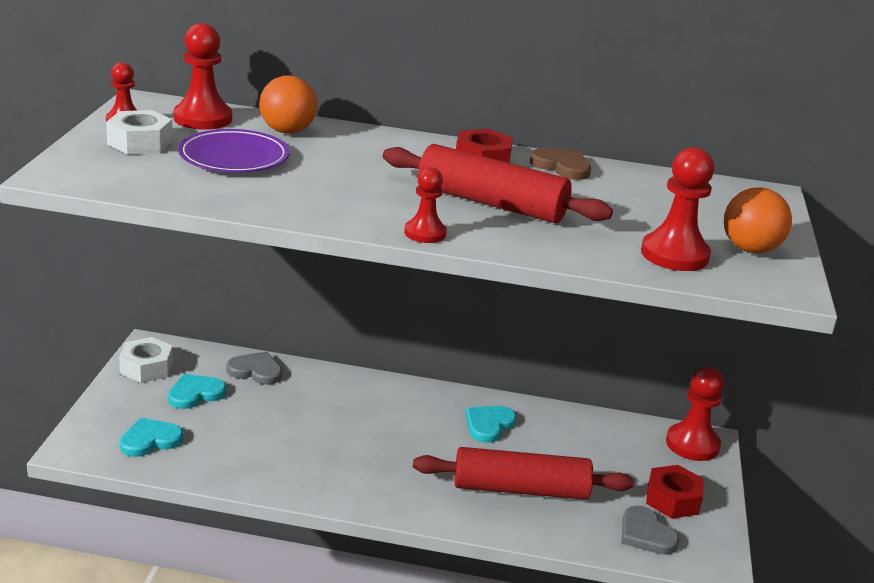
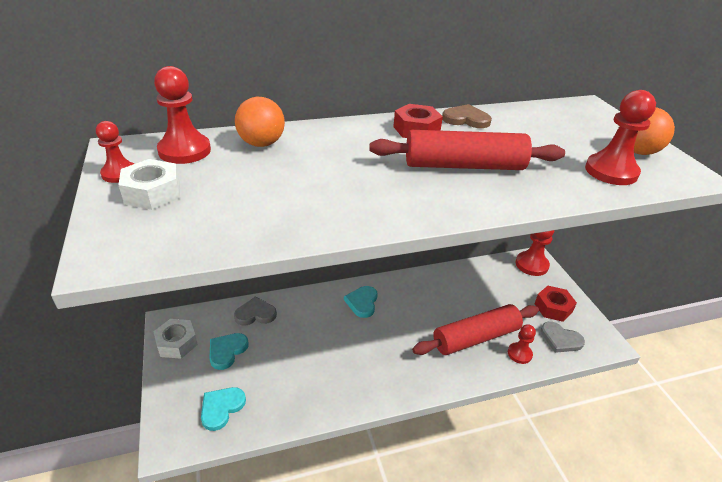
camera: 25 degrees left, 10 degrees up
purple plate [178,129,289,173] -> none
red pawn [404,167,447,243] -> red pawn moved to [508,324,536,364]
turquoise heart [466,406,517,443] -> turquoise heart moved to [344,286,378,318]

